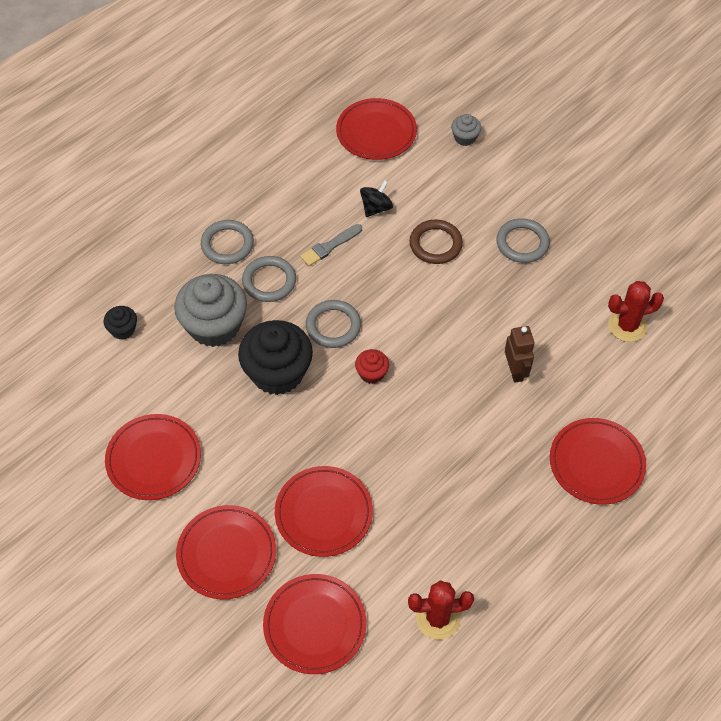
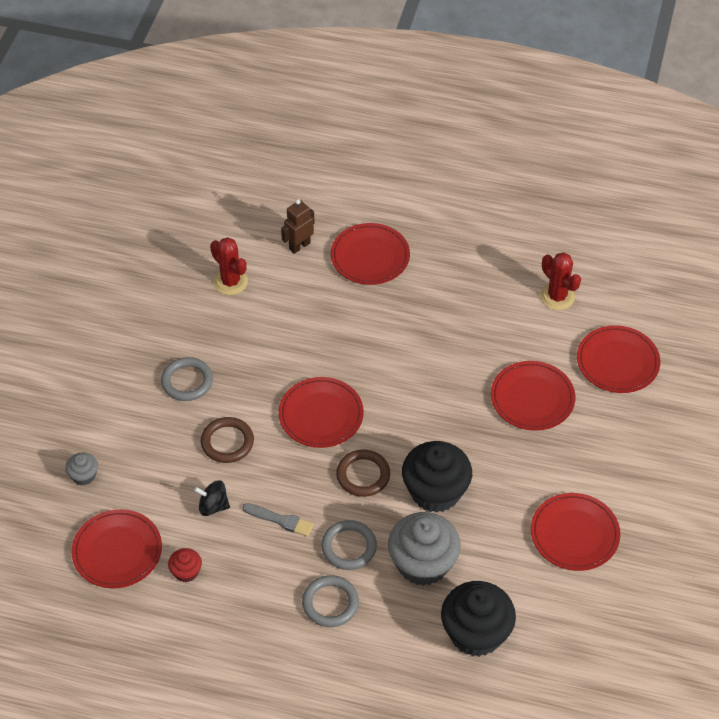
camera: 120 degrees left, 5 degrees down
black cupcake [103,306,137,340] -> black cupcake [441,581,516,657], size x2.15
red plate [176,505,276,599] -> red plate moved to [278,377,364,448]
grey ring [306,300,361,348] -> brown ring [336,449,390,497]
red cupcake [355,349,389,384] -> red cupcake moved to [168,548,202,582]
brown robot [505,326,535,383] -> brown robot moved to [281,199,314,254]

